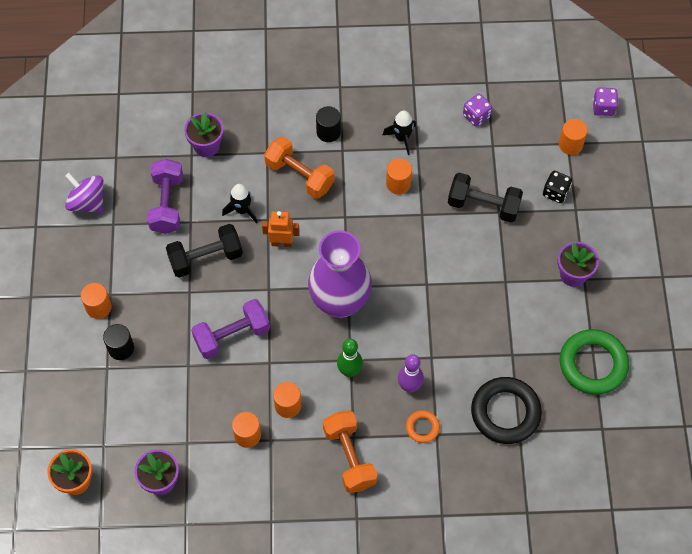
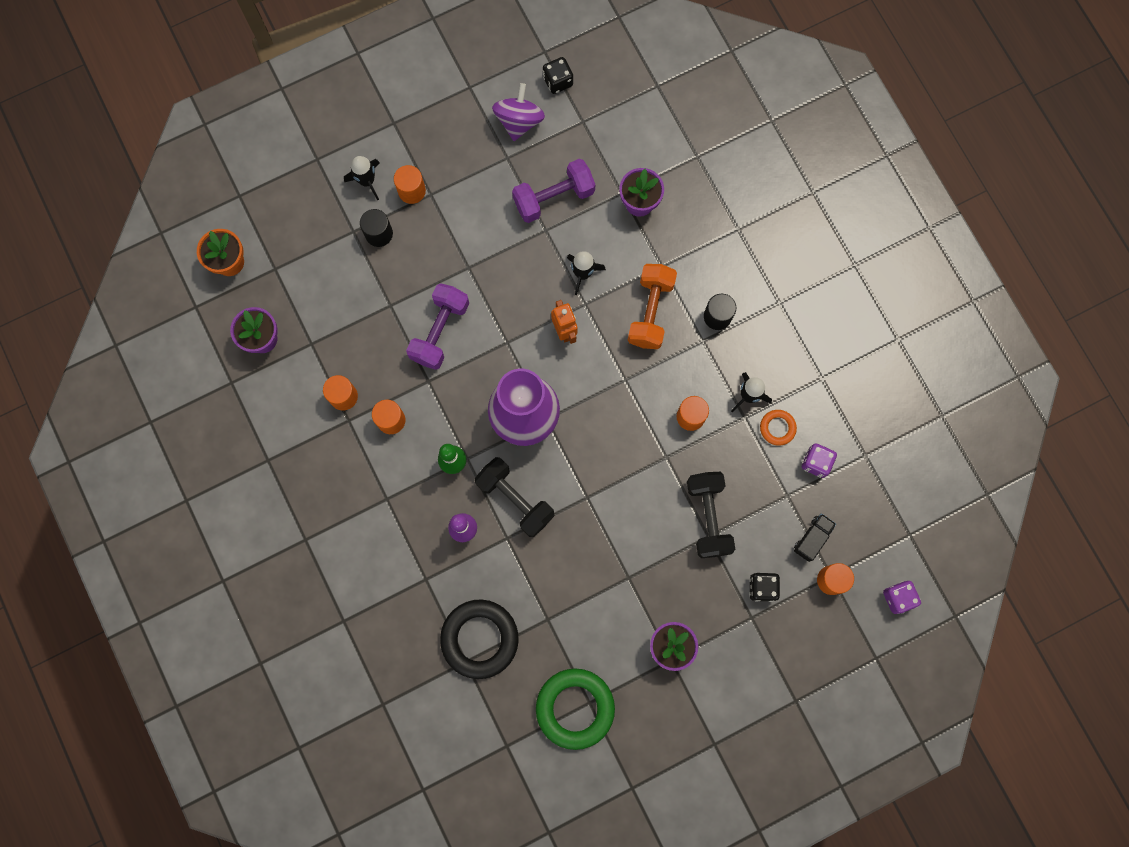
camera: 65 degrees right, 15 degrees up
black dumbbell [166,224,243,278] -> black dumbbell moved to [475,457,554,537]
purple dumbbell [191,299,270,359] -> purple dumbbell turned 75 degrees clockwise [406,283,469,370]
orange dumbbell [323,411,377,493] -> none
orange ring [406,410,440,443] -> orange ring moved to [760,410,797,446]
none -> black rocket [344,156,379,201]
none -> black dice [543,57,573,94]
none -> black truck [794,513,836,562]

